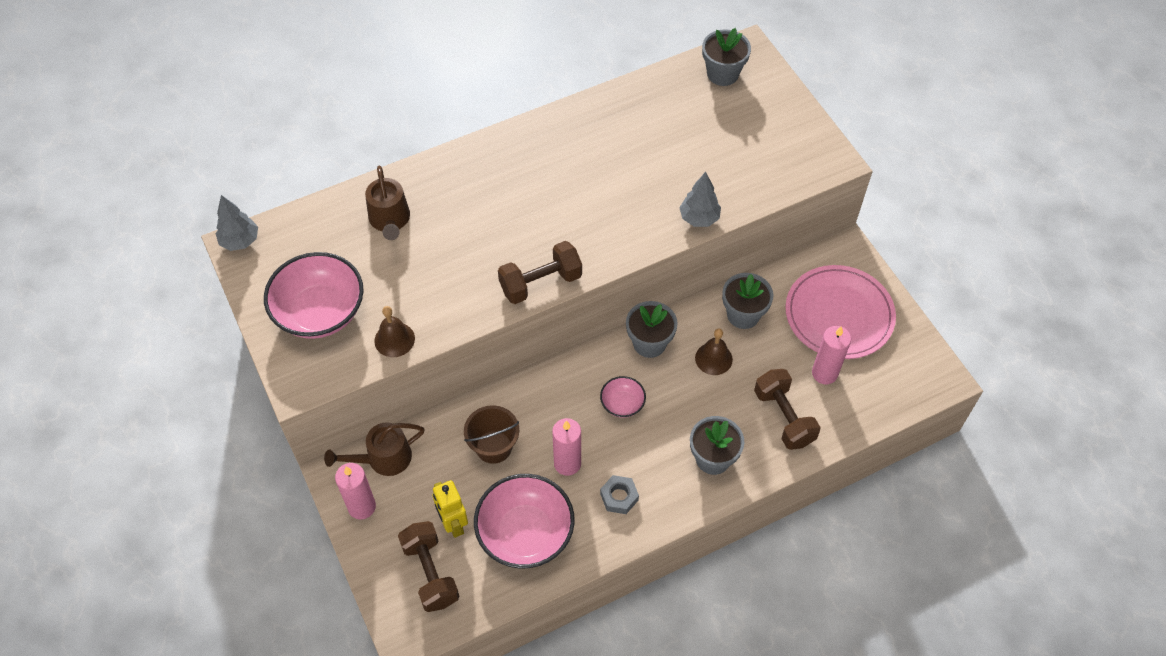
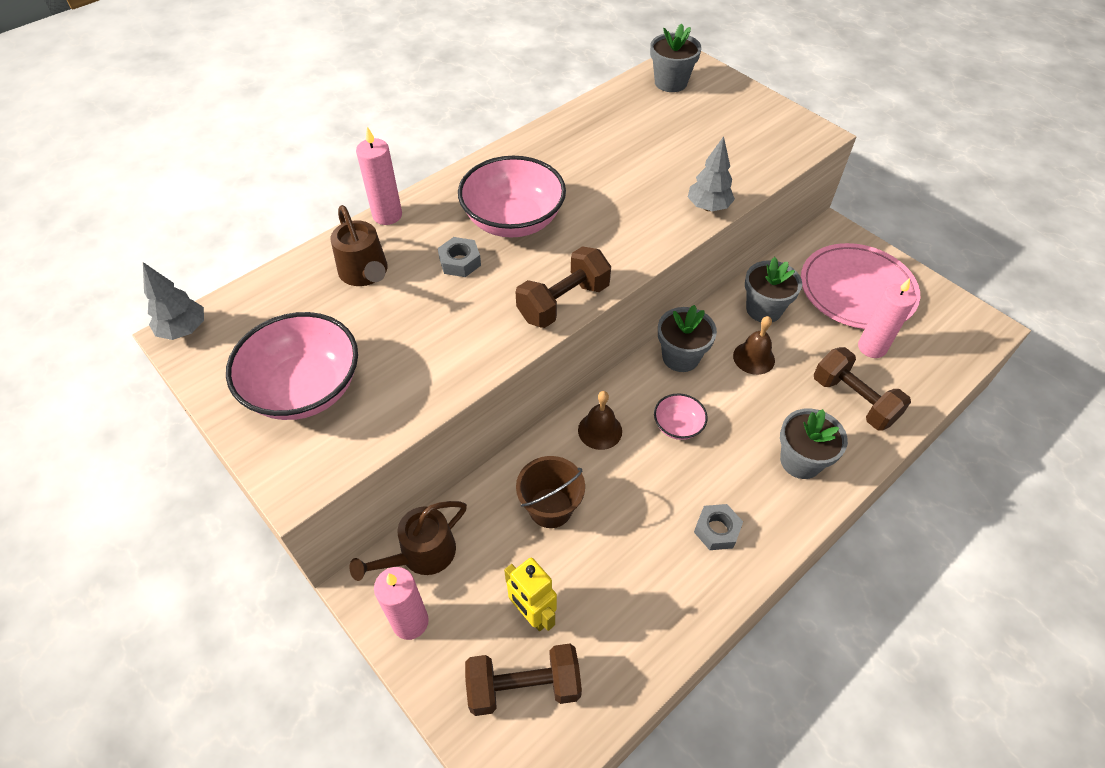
camera: 15 degrees left, 5 degrees down
brown bell [374,306,415,357] -> brown bell moved to [578,391,622,450]
brown dumbbell [398,521,459,612] -> brown dumbbell turned 60 degrees counterclockwise [465,644,582,716]
pink bowl [474,474,575,569] -> pink bowl moved to [458,156,566,238]
pink candle [552,418,581,476] -> pink candle moved to [356,127,402,225]
none -> grey nut [438,237,481,277]

